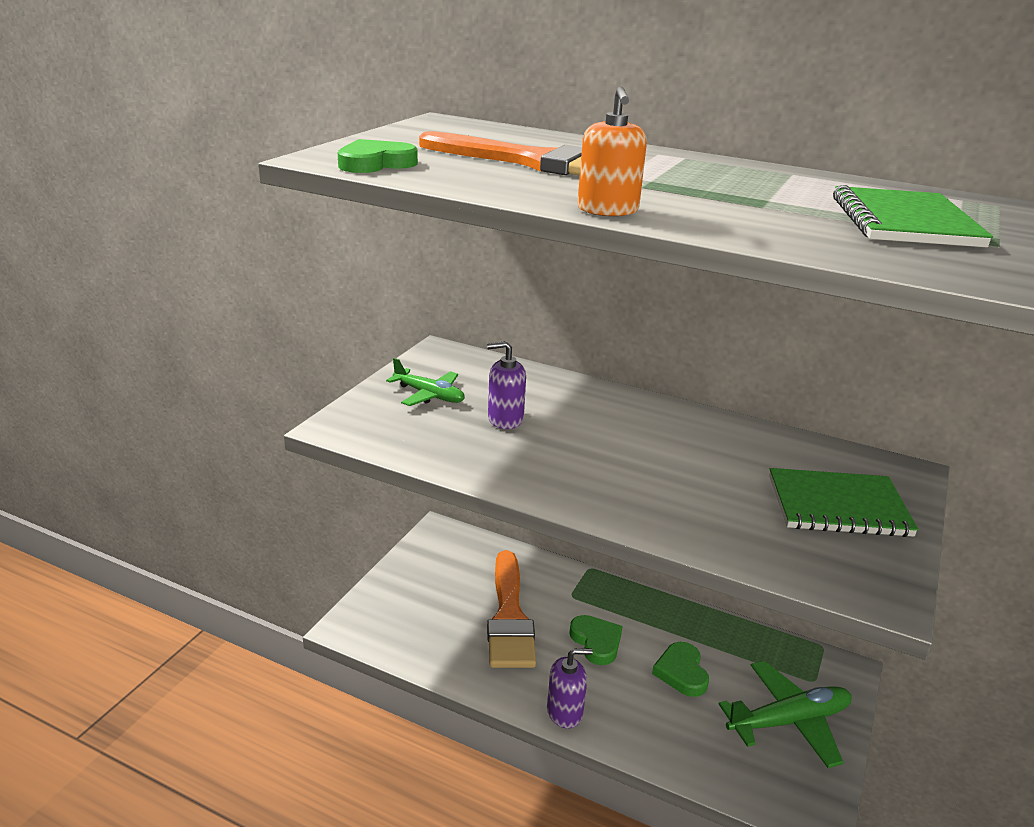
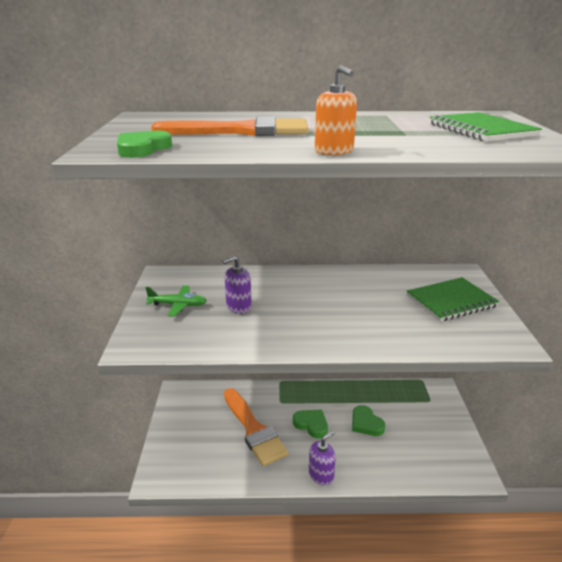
camera: 25 degrees left, 0 degrees up
green plane [719,661,852,768] -> none

